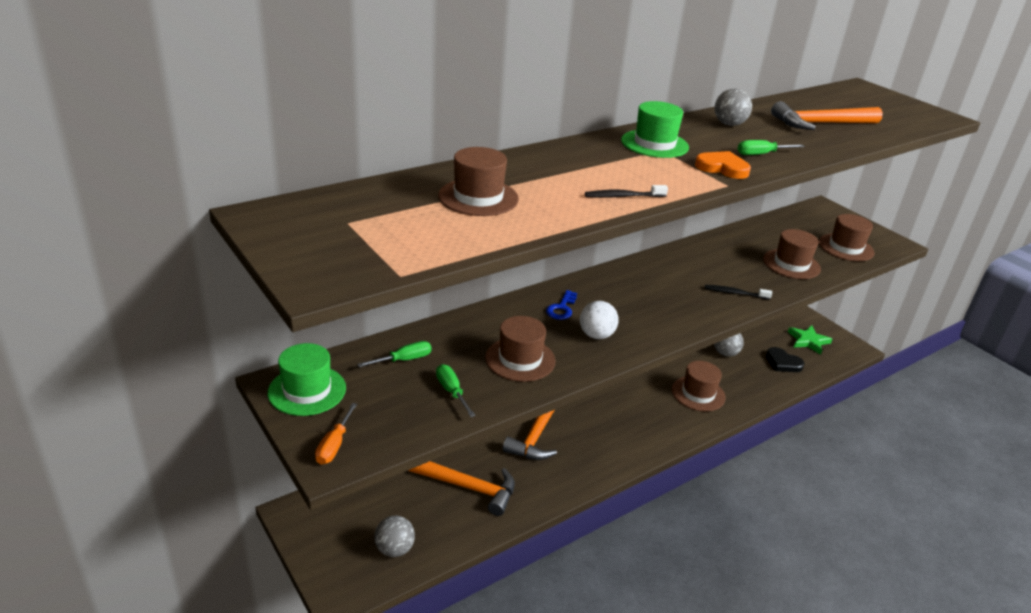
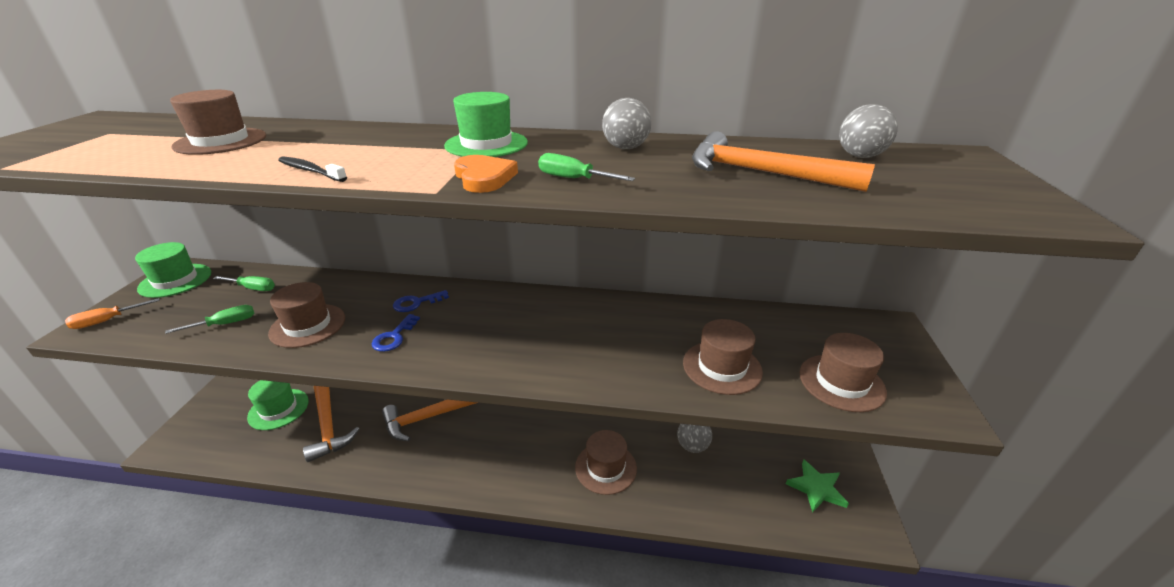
camera: 45 degrees right, 0 degrees up
grey ball [374,515,415,557] -> grey ball moved to [839,104,898,158]
green screwdriver [436,364,476,417] -> green screwdriver turned 45 degrees clockwise [165,305,254,334]
white ball [580,301,619,339] -> blue key [372,314,420,352]
black toothbrush [705,285,772,300] -> none
black heart [766,347,805,372] -> none
none -> green hat [247,380,309,430]

